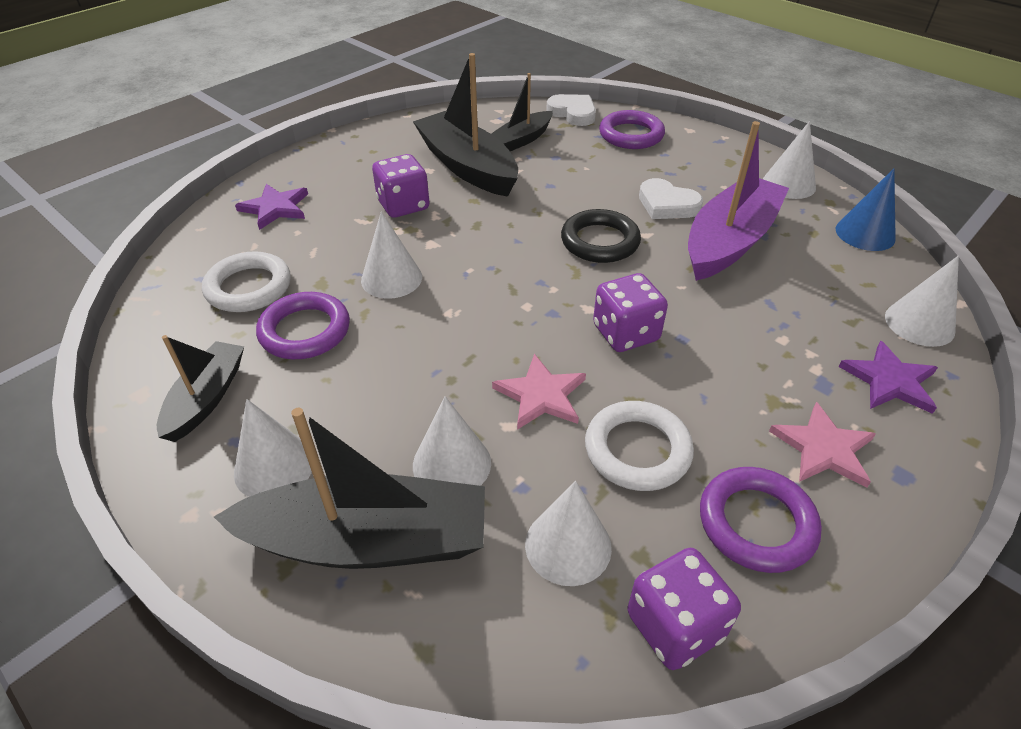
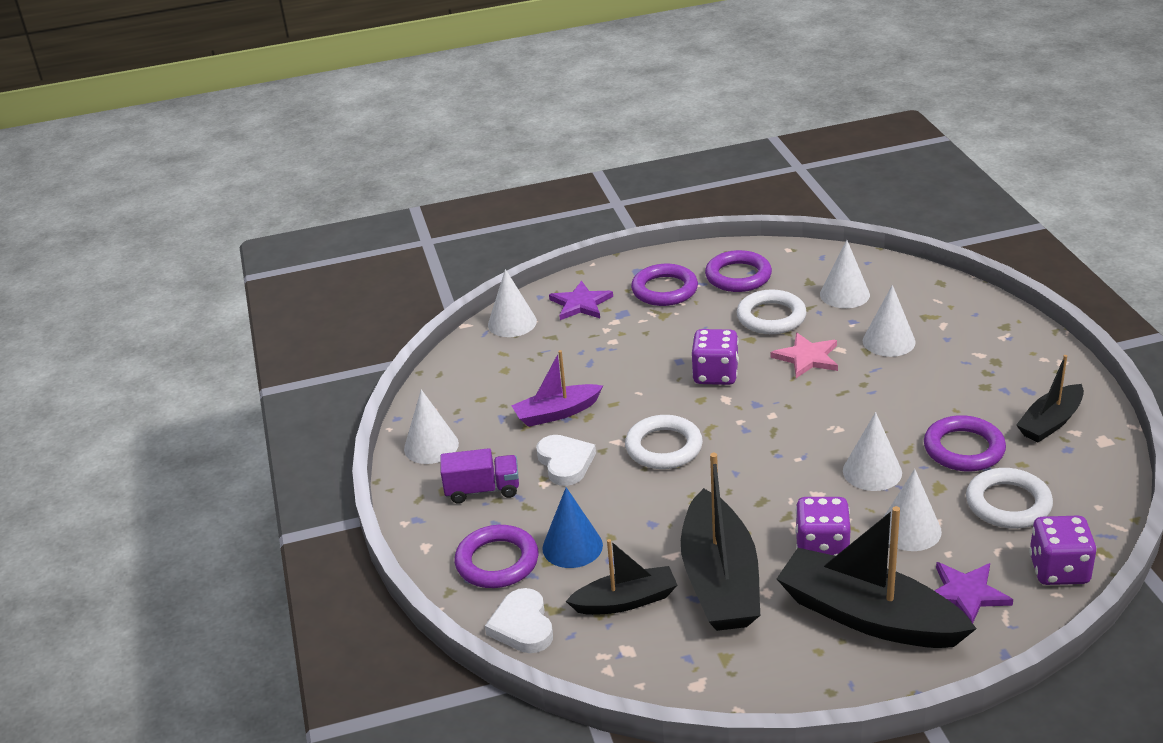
camera: 145 degrees left, 10 degrees down
black boat [214,408,485,569] -> black boat moved to [777,506,977,648]
white cone [234,399,312,497] -> white cone moved to [884,469,942,551]
black ring [561,209,641,263] -> white ring [625,415,703,469]
purple dice [627,548,741,670] -> purple dice moved to [1029,515,1097,585]
purple boat [688,121,789,281] -> purple boat [511,350,603,427], size x0.58
pink star [769,402,876,488] -> purple ring [631,264,698,306]
blue cone [835,168,896,251] -> blue cone moved to [542,487,603,568]
none -> purple truck [440,448,519,504]

